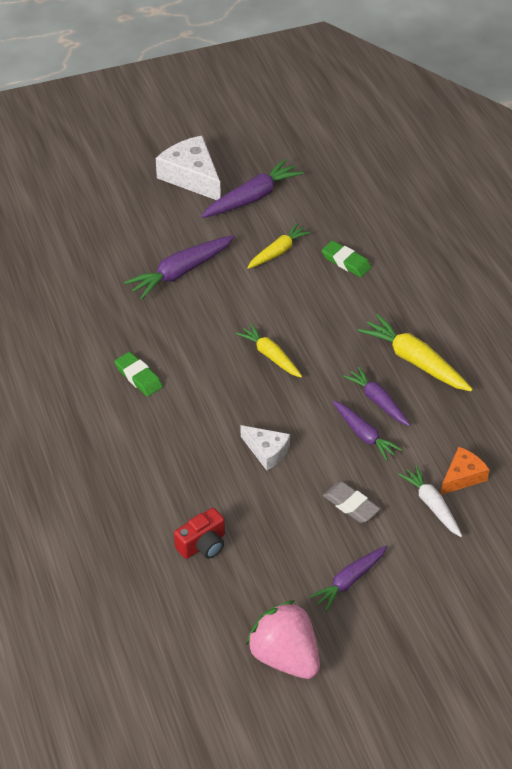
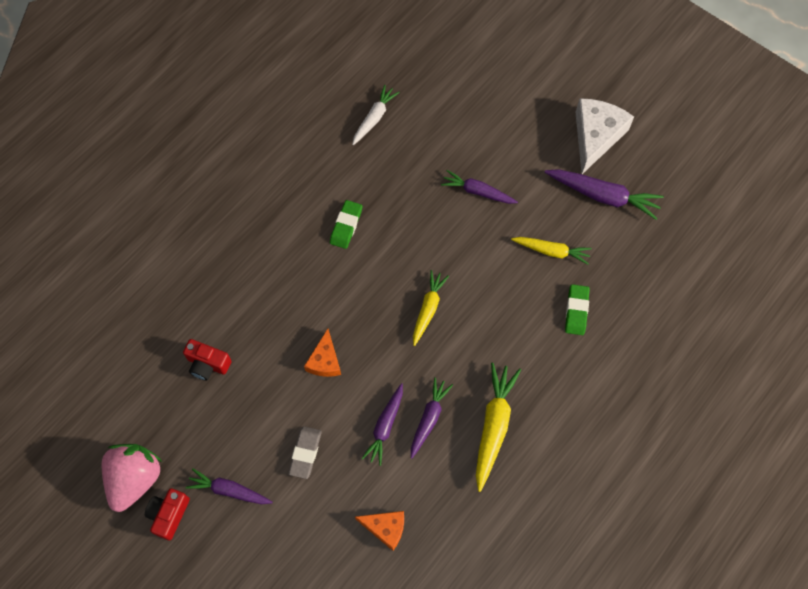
camera: 60 degrees right, 20 degrees up
purple carrot [124,235,235,300] -> purple carrot [441,170,518,204], size x0.66
white cheese [241,425,290,470] -> orange cheese [304,329,341,377]
white carrot [398,465,462,537] -> white carrot moved to [352,85,400,145]
none -> red camera [145,488,190,540]

